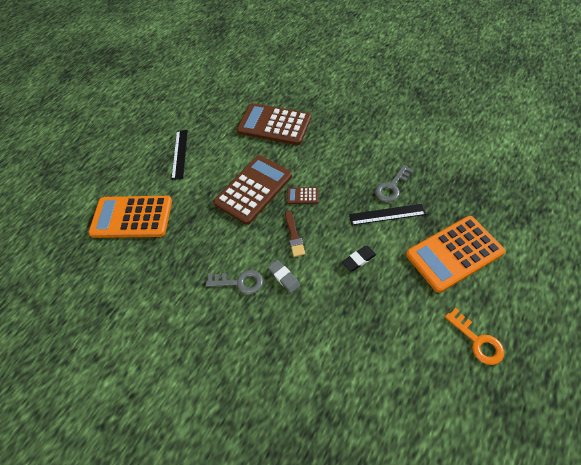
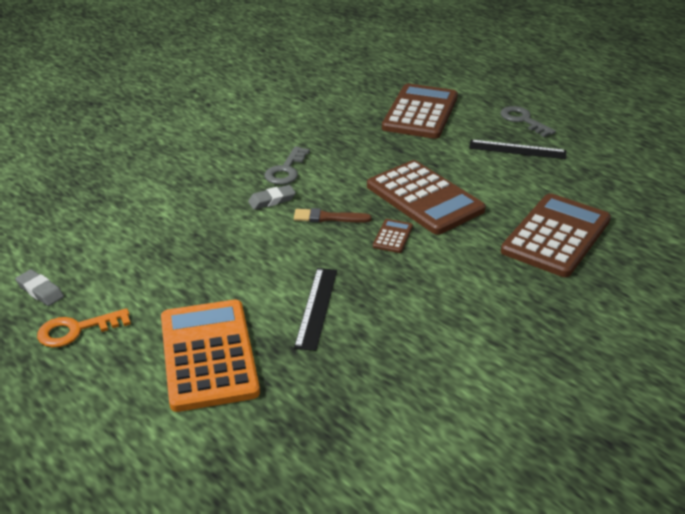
camera: 100 degrees right, 20 degrees down
orange calculator [88,196,172,238] -> brown calculator [382,83,458,139]
black eraser [342,246,376,271] -> none
grey key [375,165,414,202] -> grey key moved to [500,106,556,137]
none -> grey eraser [15,269,64,306]

